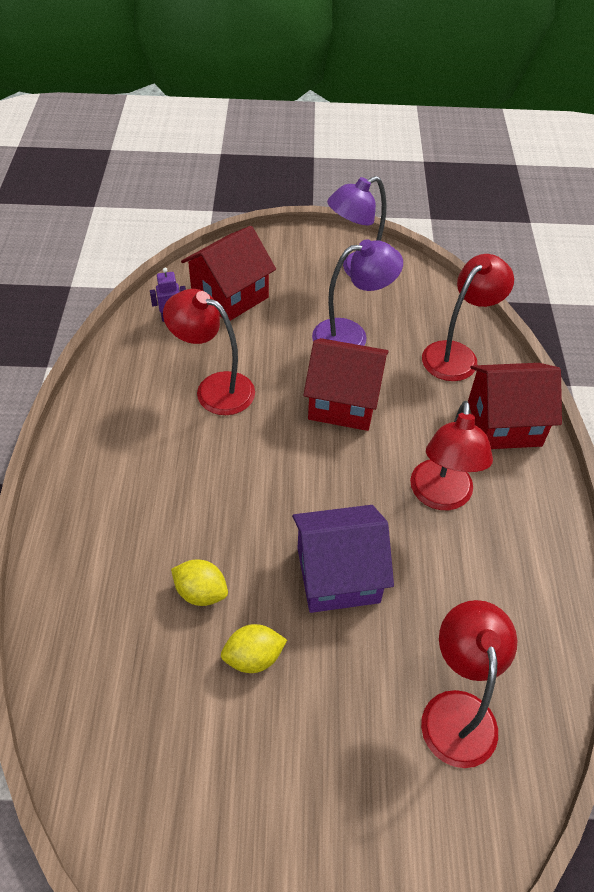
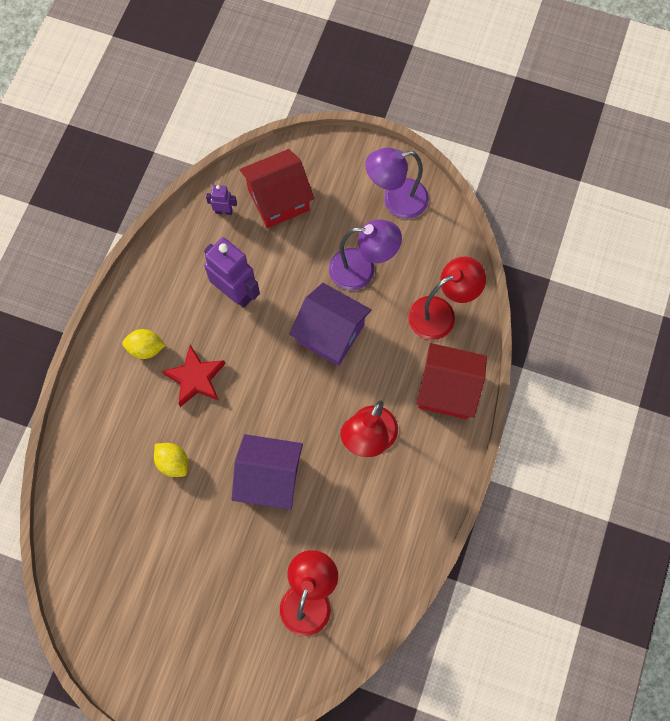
camera: 20 degrees right, 20 degrees up
red lamp [163,289,255,415] -> purple robot [204,237,260,308]
yellow lemon [221,624,287,673] -> yellow lemon moved to [122,329,166,359]
red house [304,338,389,431] -> purple house [289,283,371,366]
none -> red star [162,345,226,407]

